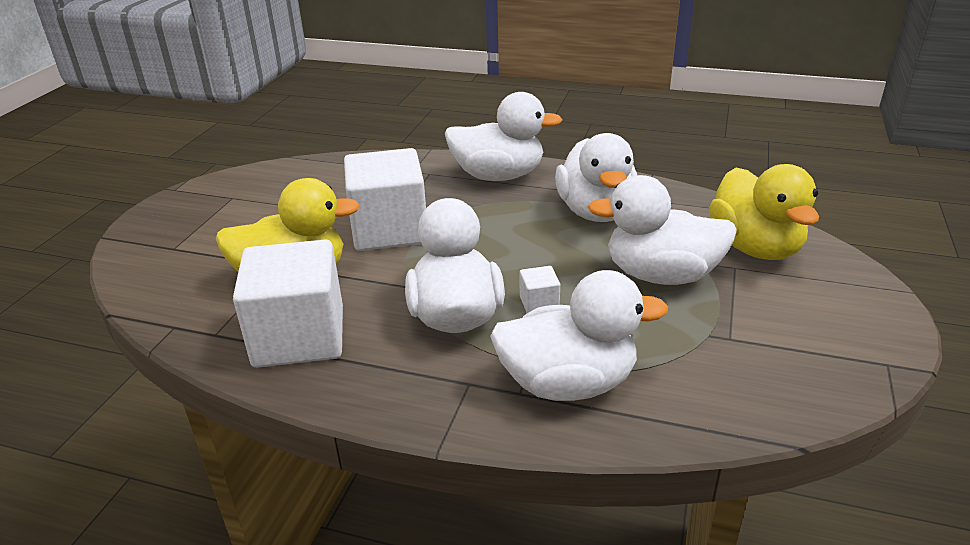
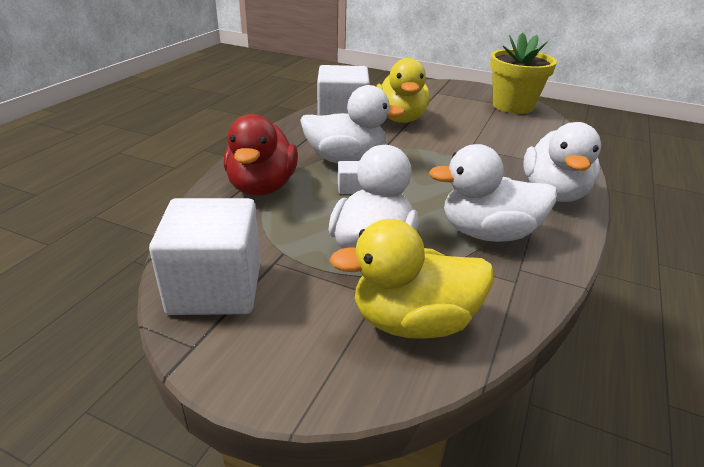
camera: 95 degrees right, 0 degrees up
white cube [344,148,426,251] -> white cube moved to [149,198,261,315]
white duck [490,270,668,401] -> red duck [224,114,298,196]
none -> yellow flower pot [490,32,557,114]

